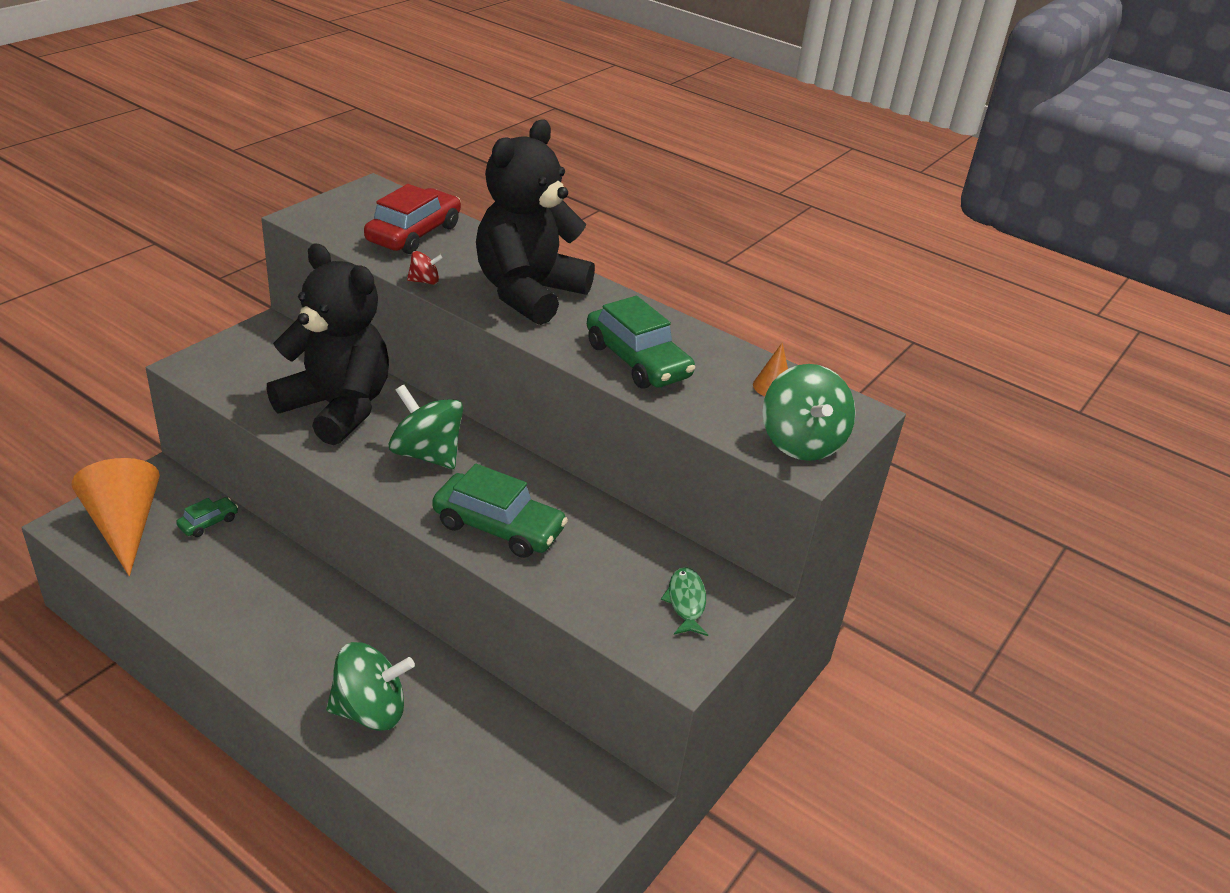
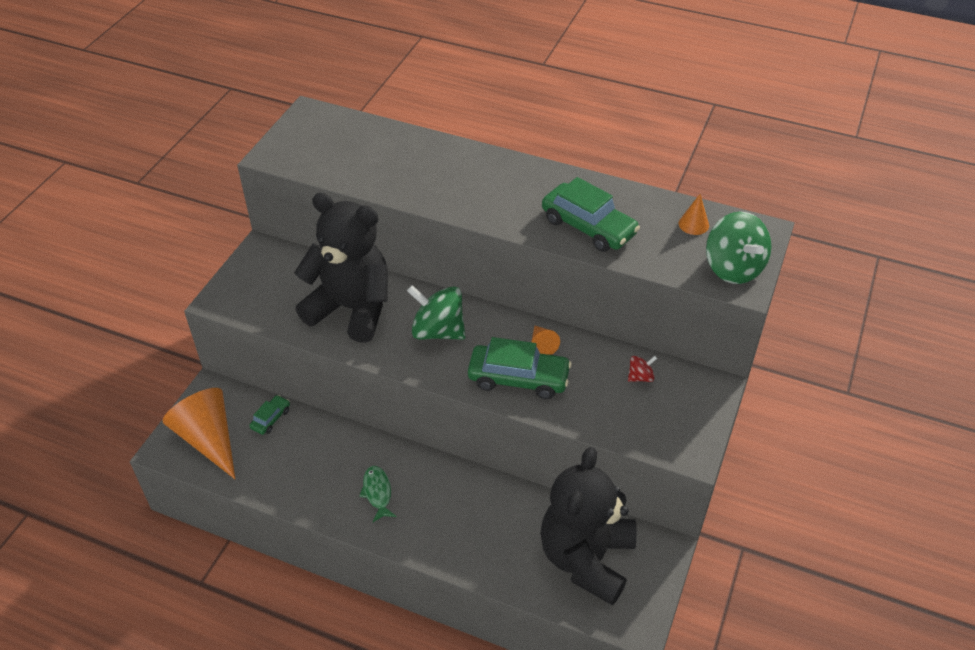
camera: 10 degrees left, 10 degrees up
green spinning top [326,642,415,731] -> none
red car [364,184,461,254] -> none
red spinning top [407,251,443,285] -> red spinning top moved to [628,356,657,382]
black teddy bear [476,120,595,325] -> black teddy bear moved to [540,447,637,605]
green fish [661,567,708,636] -> green fish moved to [359,466,396,522]
none -> orange cone [531,326,560,355]

